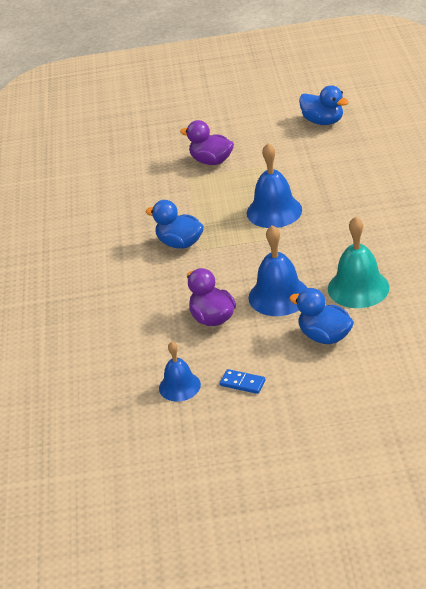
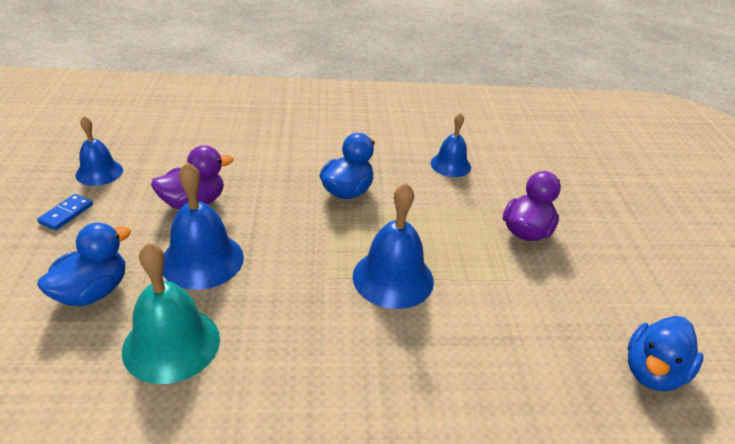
camera: 85 degrees right, 0 degrees up
none -> blue bell [430,113,471,177]

